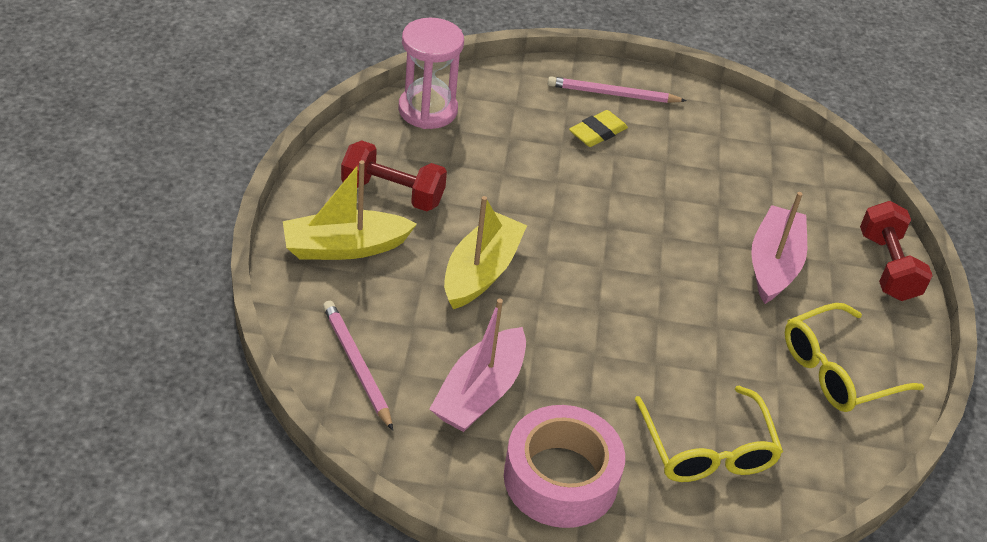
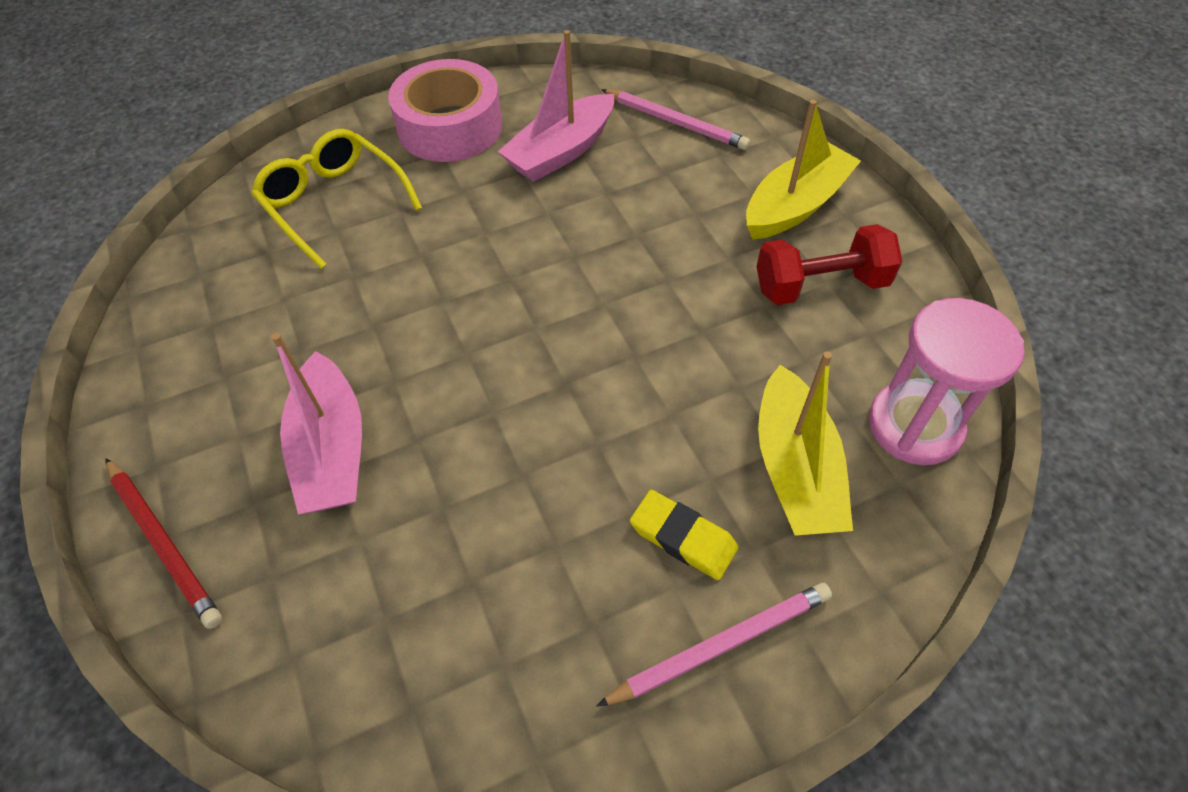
camera: 155 degrees right, 10 degrees up
pink boat [429,299,526,432] -> pink boat turned 135 degrees counterclockwise [498,30,614,182]
yellow boat [444,196,527,309] -> yellow boat moved to [758,351,853,536]
yellow eraser [569,110,628,147] -> yellow eraser turned 75 degrees counterclockwise [630,490,739,580]
yellow glasses [785,303,924,412] -> none
red dumbbell [860,201,933,301] -> red pencil [105,458,222,629]

